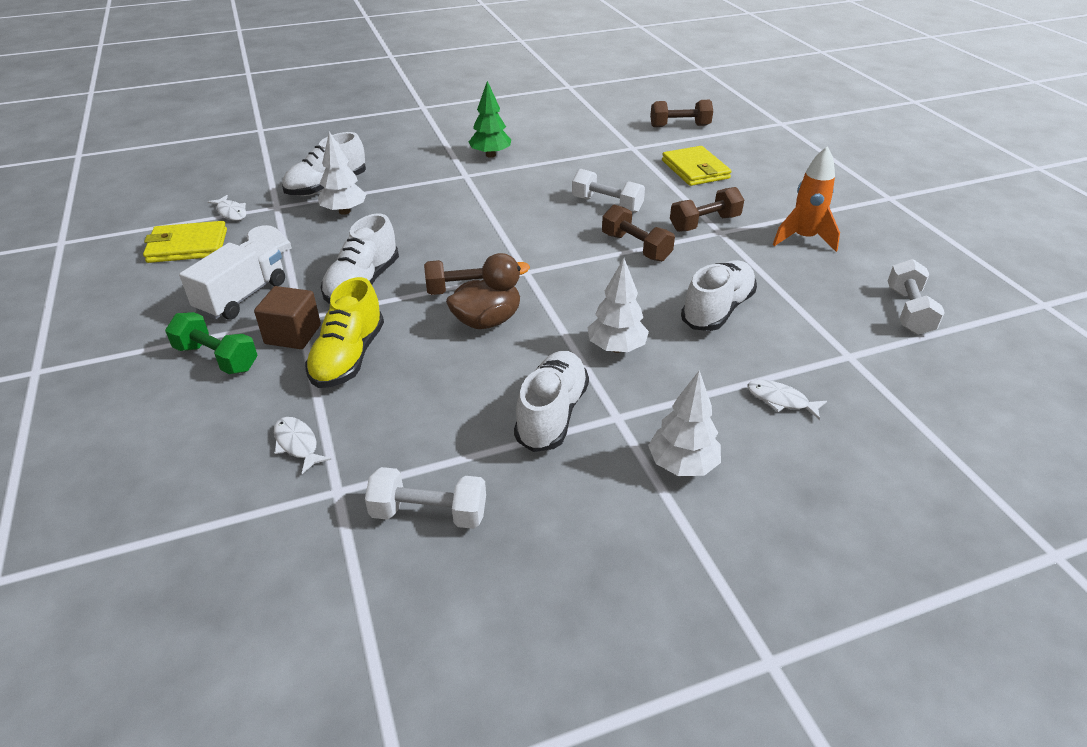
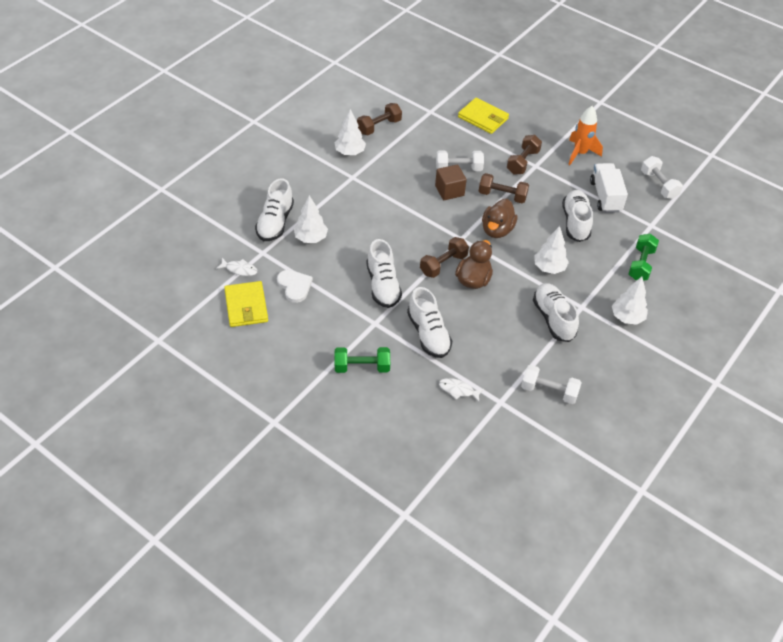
camera: 35 degrees left, 10 degrees up
yellow wallet [143,221,227,263] -> yellow wallet turned 60 degrees counterclockwise [224,281,268,327]
white truck [179,241,285,319] -> white truck moved to [590,163,628,213]
brown cube [254,286,321,349] -> brown cube moved to [435,165,466,200]
yellow shoe [305,277,384,388] -> white shoe [407,287,452,358]
white dumbbell [365,467,486,529] -> white dumbbell turned 45 degrees clockwise [521,365,582,404]
green tree [469,81,511,158] -> white tree [334,109,366,155]
brown dumbbell [650,100,713,127] -> brown dumbbell moved to [357,103,402,135]
white fish [747,380,827,420] -> green dumbbell [629,234,659,281]
none -> brown duck [482,199,518,238]

